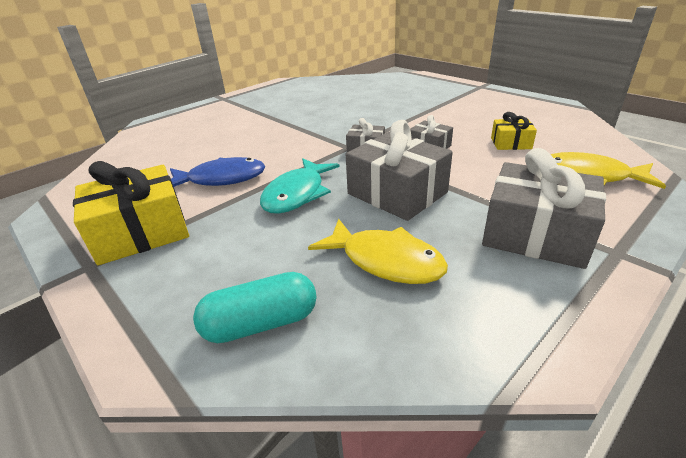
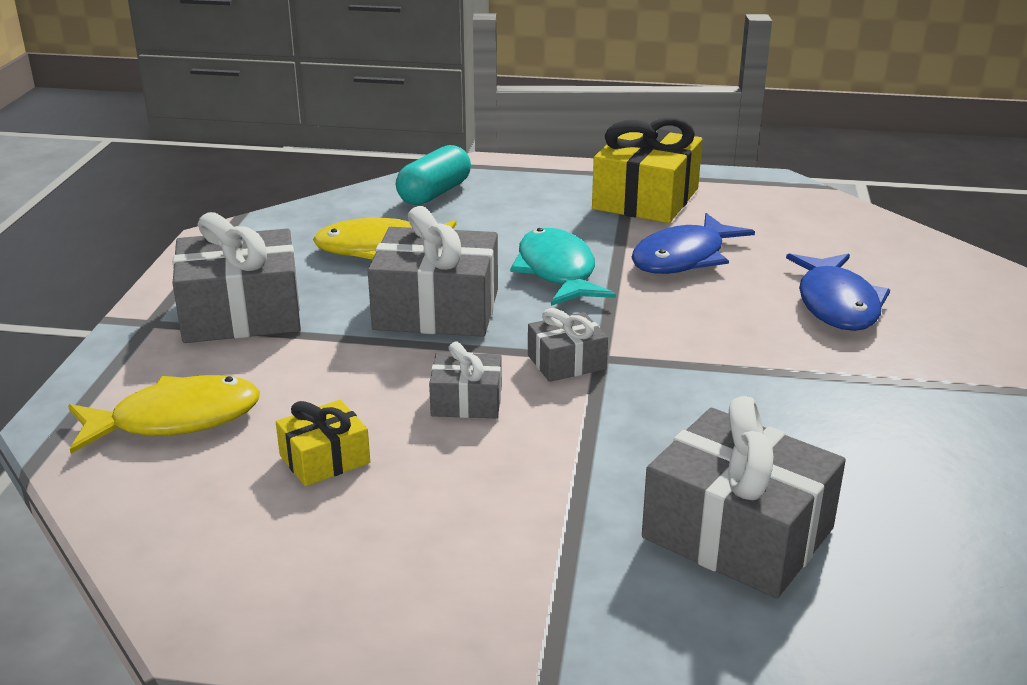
camera: 140 degrees right, 5 degrees down
none -> grey gift [642,396,846,598]
none -> blue fish [786,253,890,331]

